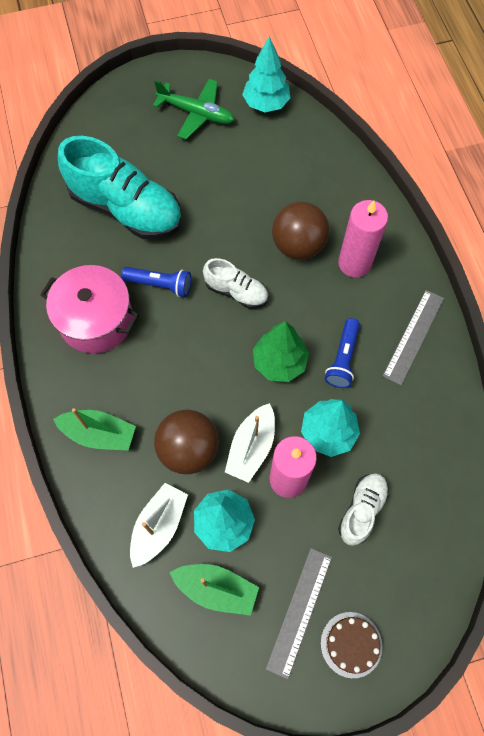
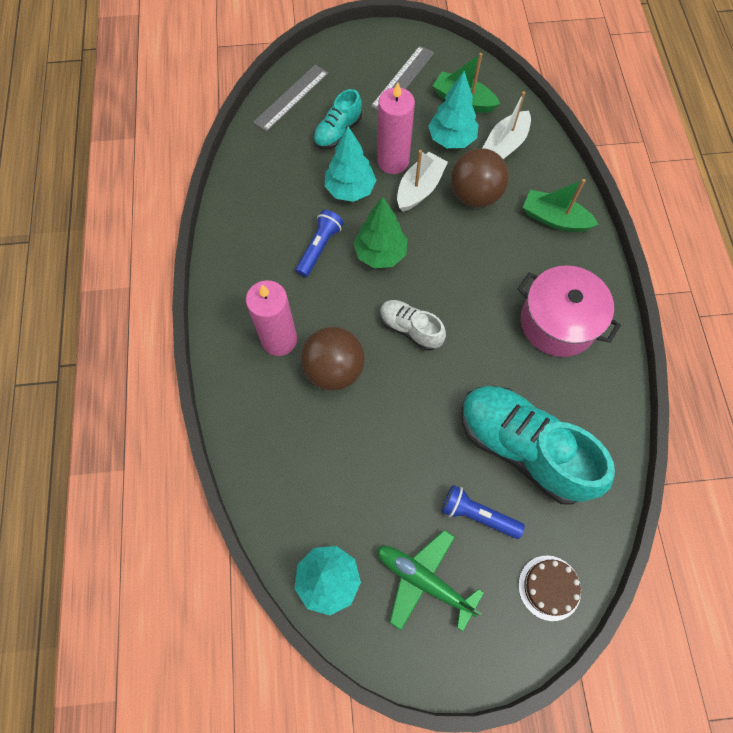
camera: 170 degrees left, 0 degrees up
blue flashlight [121,267,191,297] -> blue flashlight moved to [442,485,525,539]
brown cake [321,612,383,678] -> brown cake moved to [518,555,581,621]
white shoe [338,473,389,546] -> turquoise shoe [313,89,362,149]
grey ruler [383,290,444,385] -> grey ruler moved to [253,64,329,132]

